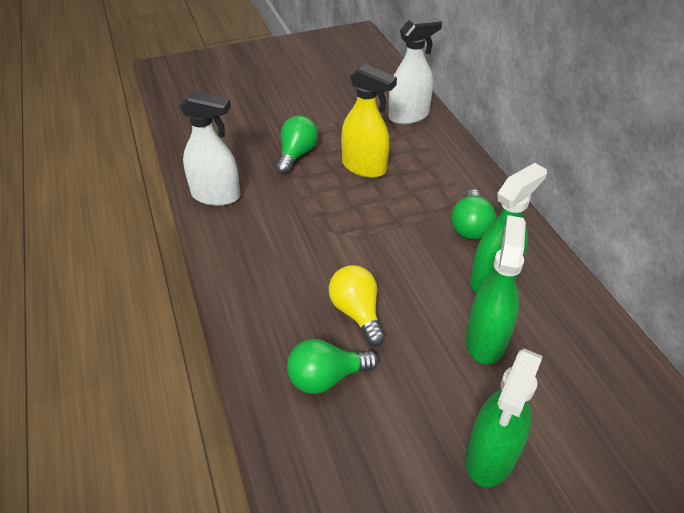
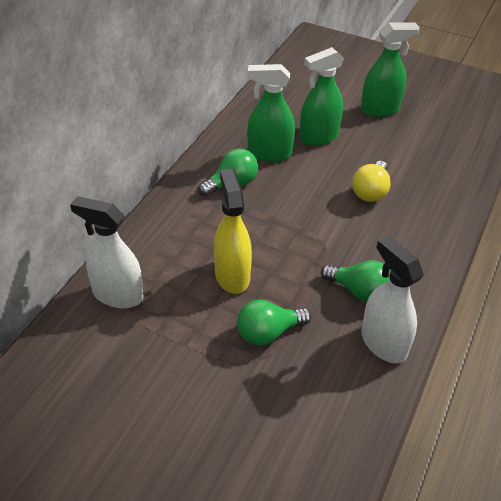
camera: 135 degrees left, 0 degrees up
green light bulb [287,339,378,394] -> green light bulb moved to [321,260,391,303]

